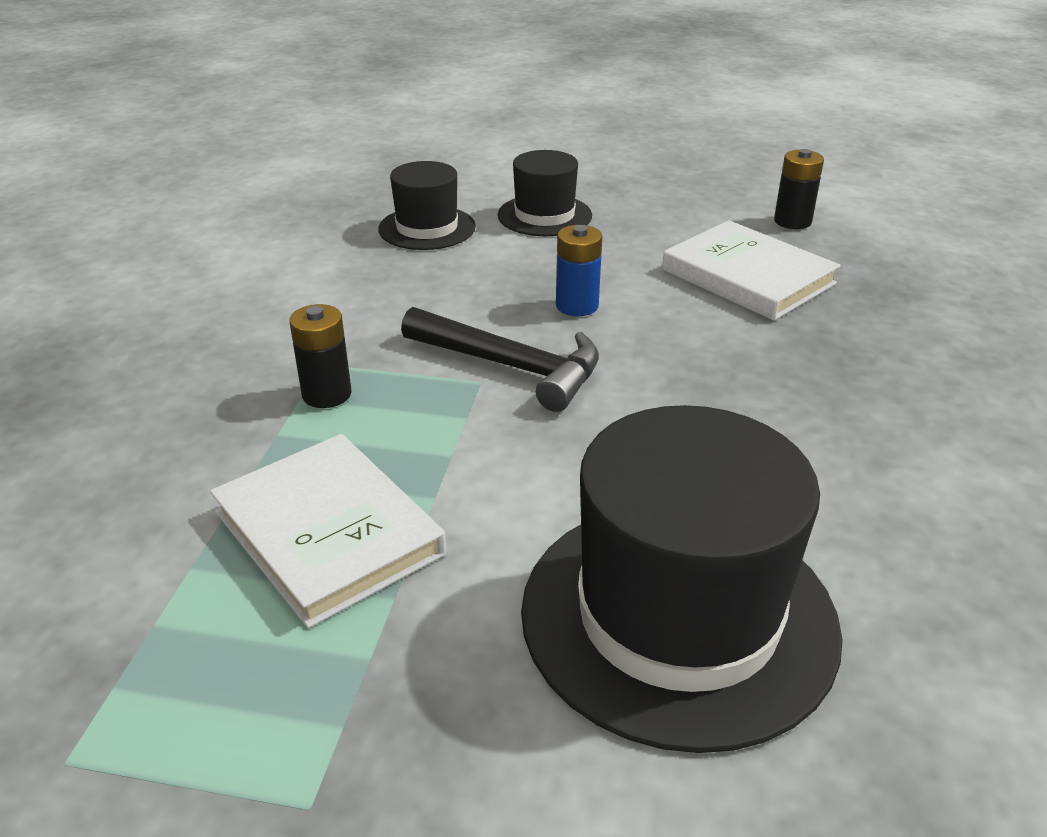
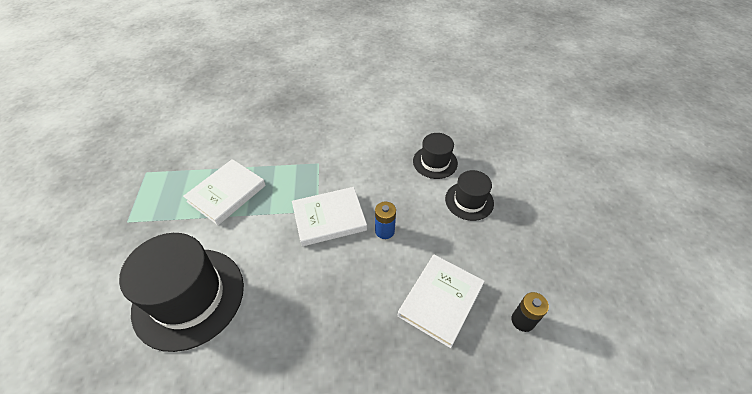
camera: 75 degrees right, 15 degrees up
black battery [289,304,352,408] -> none
black hammer [401,307,599,412] -> white book [292,187,367,246]

